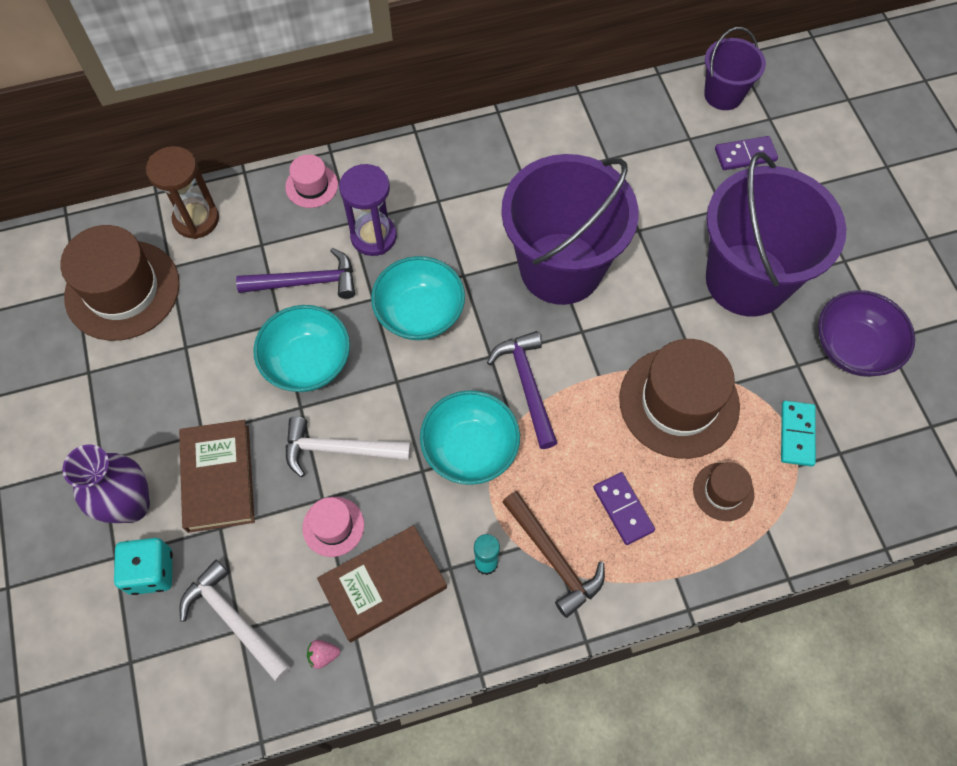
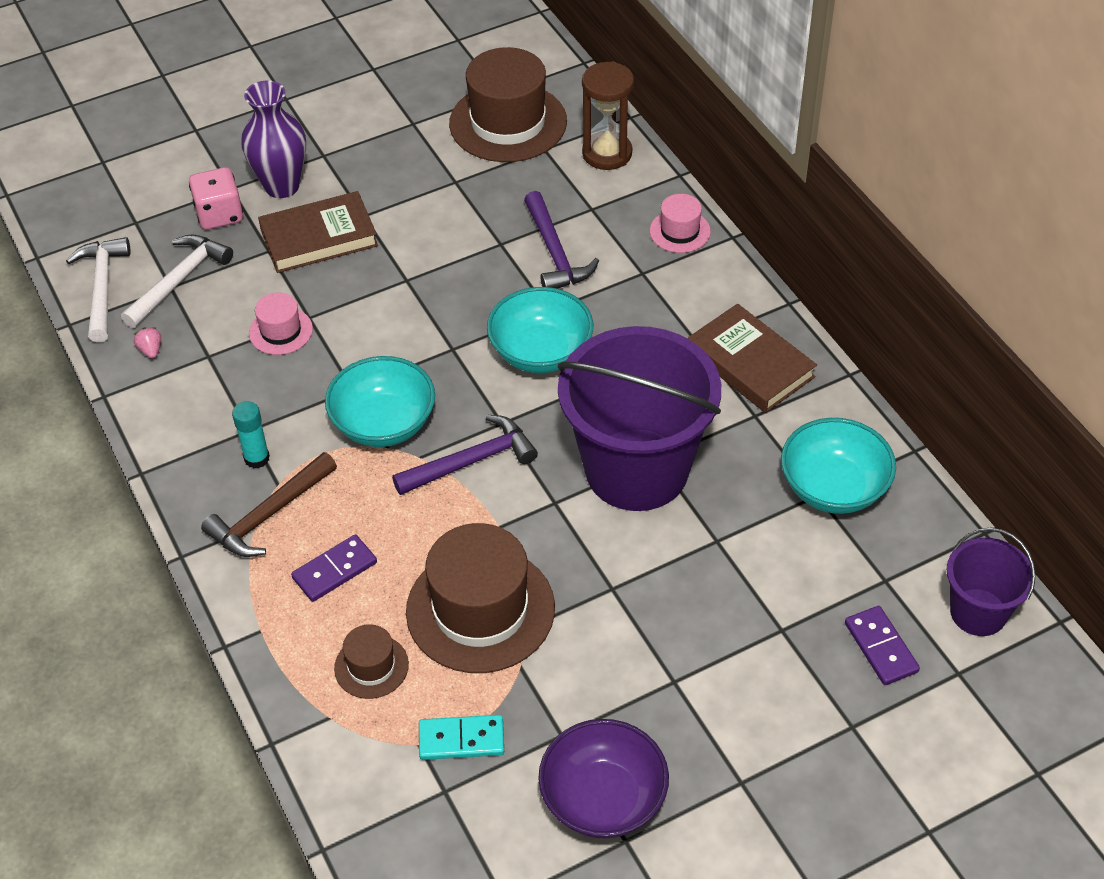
camera: 80 degrees right, 15 degrees down
turquoise dice [114,538,173,595] -> pink dice [189,167,243,230]
turquoise bowl [253,305,350,392] -> turquoise bowl moved to [781,418,896,514]
white hammer [286,417,411,477] -> white hammer moved to [66,237,131,343]
brown book [317,525,447,642] -> brown book moved to [688,304,817,413]
purple hourglass [339,164,397,256] -> none
purple bucket [706,152,846,317] -> none

